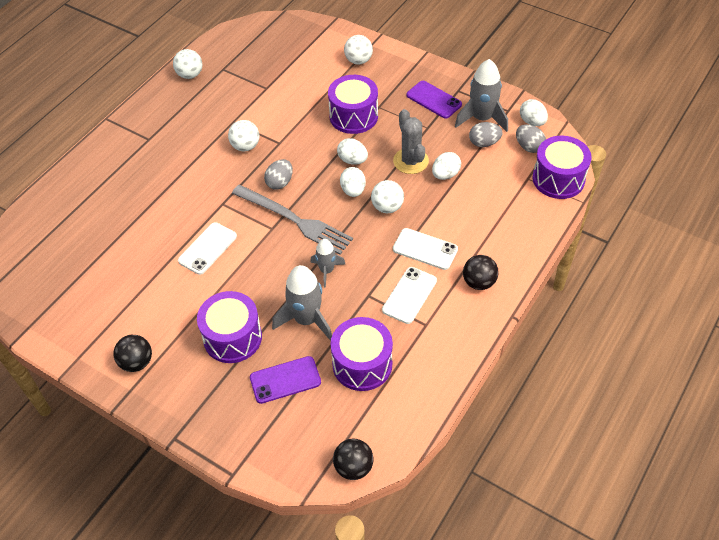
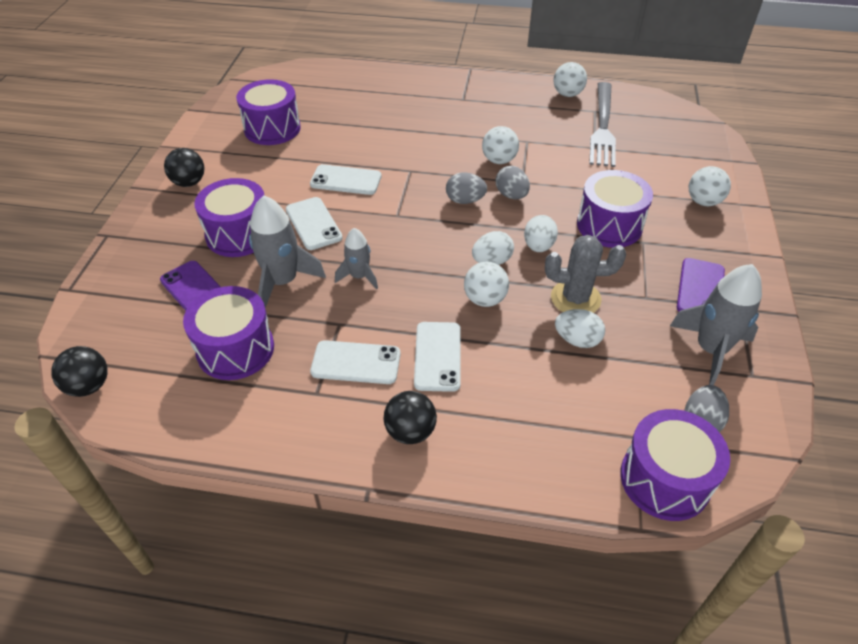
camera: 65 degrees right, 5 degrees down
grey fork [232,185,353,255] -> grey fork moved to [589,82,616,167]
grey cactus [393,109,429,174] -> grey cactus turned 45 degrees clockwise [545,235,626,313]
grey egg [469,122,502,147] -> grey egg moved to [496,166,530,199]
white egg [520,99,548,126] -> none
none -> purple drum [236,79,301,145]
none -> white phone [286,197,343,250]

